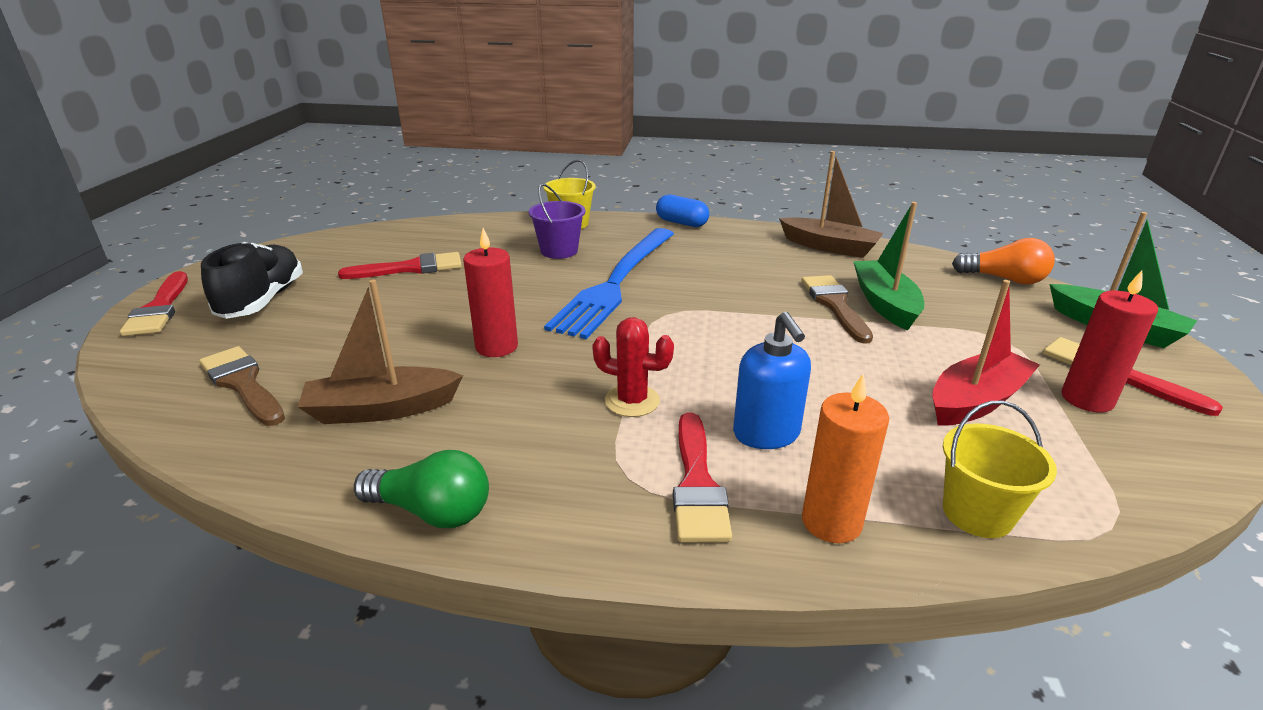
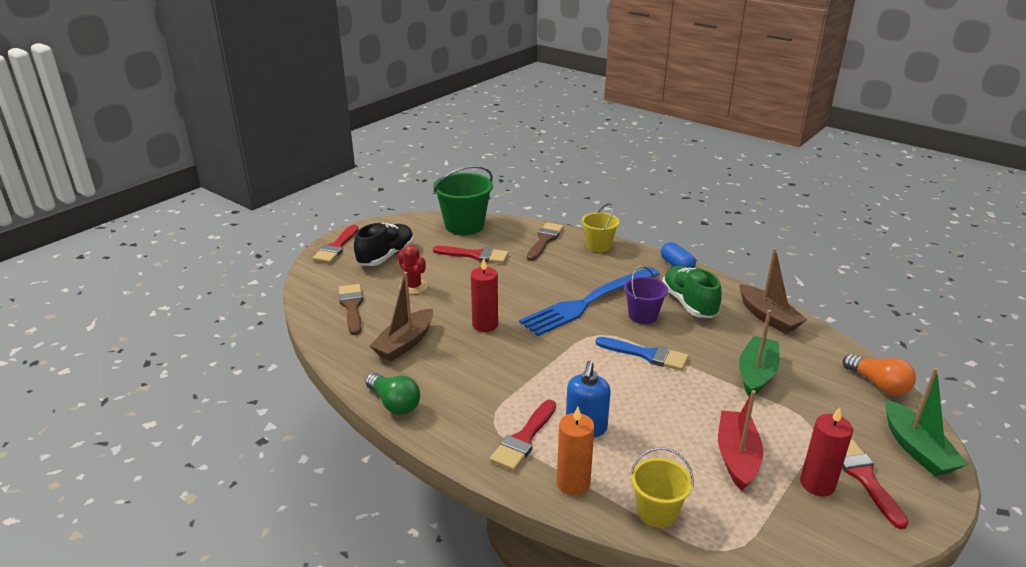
camera: 30 degrees right, 0 degrees up
brown boat [298,280,463,424] -> brown boat turned 75 degrees counterclockwise [369,272,433,361]
purple bucket [528,184,585,259] -> purple bucket moved to [624,266,668,324]
red cactus [592,317,674,417] -> red cactus moved to [398,245,428,294]
brown brush [801,275,873,344] -> brown brush moved to [527,222,564,261]
red boat [932,280,1040,426] -> red boat turned 75 degrees counterclockwise [718,390,763,491]
none -> green bucket [433,166,493,235]
none -> blue brush [595,337,689,371]
none -> green shoe [662,266,722,318]

